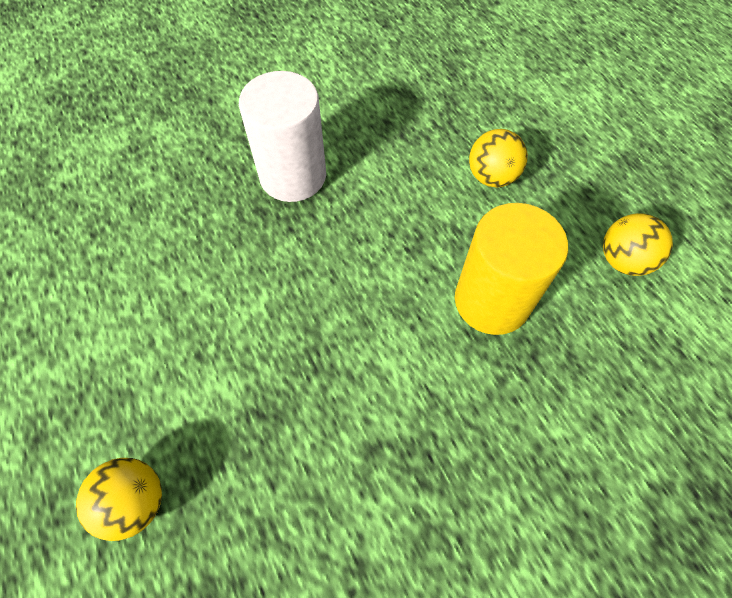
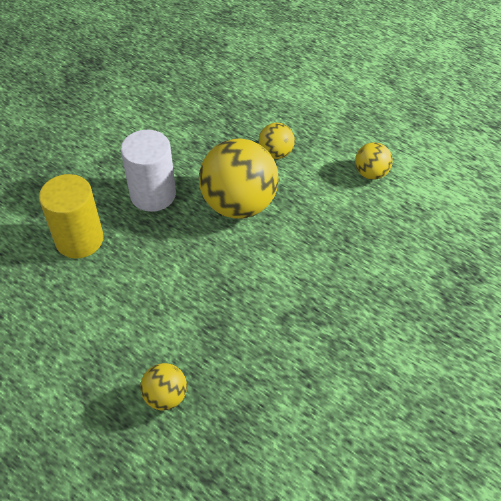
camera: 25 degrees left, 10 degrees down
yellow cylinder [455,203,568,335] -> yellow cylinder moved to [39,174,104,258]
none -> yellow ball [199,138,279,219]

